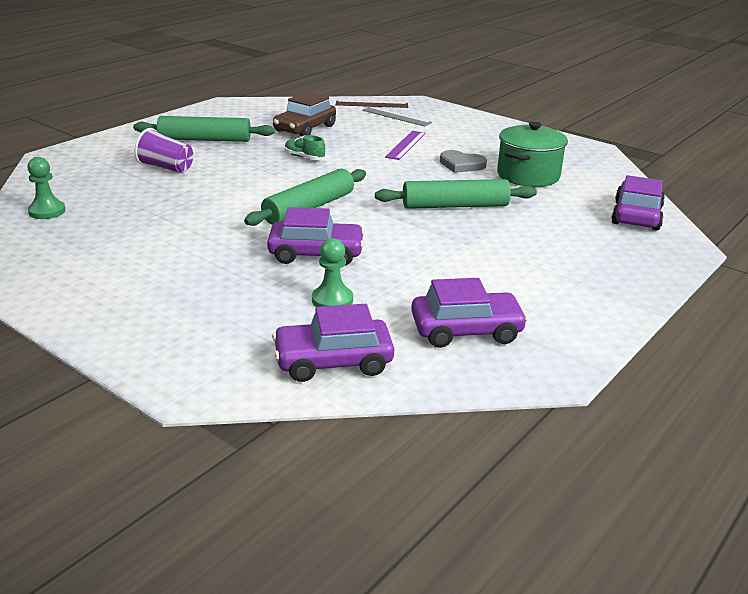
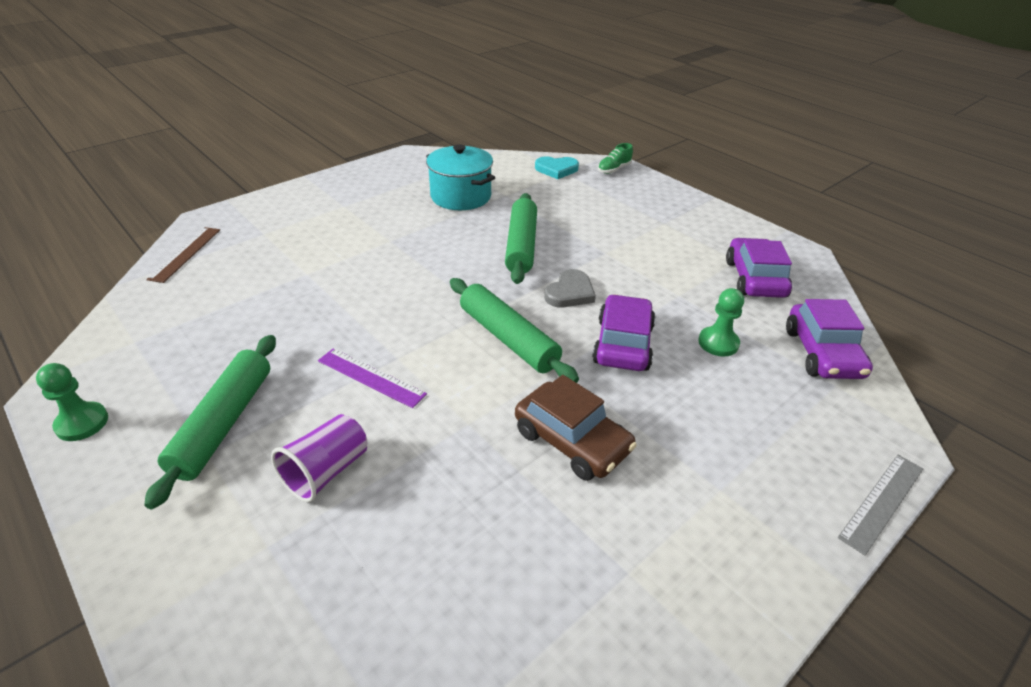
camera: 80 degrees left, 10 degrees up
green pawn [27,157,66,219] -> green pawn moved to [36,363,108,441]
brown car [273,92,336,137] -> brown car moved to [515,375,637,481]
green shoe [285,135,325,160] -> green shoe moved to [598,143,633,174]
grey ruler [363,107,432,126] -> grey ruler moved to [838,455,923,556]
purple ruler [385,131,426,160] -> purple ruler moved to [318,348,427,408]
grey heart [440,150,487,173] -> grey heart moved to [544,269,596,307]
green pot [497,122,568,187] -> turquoise pot [426,144,495,210]
purple car [611,175,665,231] -> turquoise heart [535,156,579,179]

